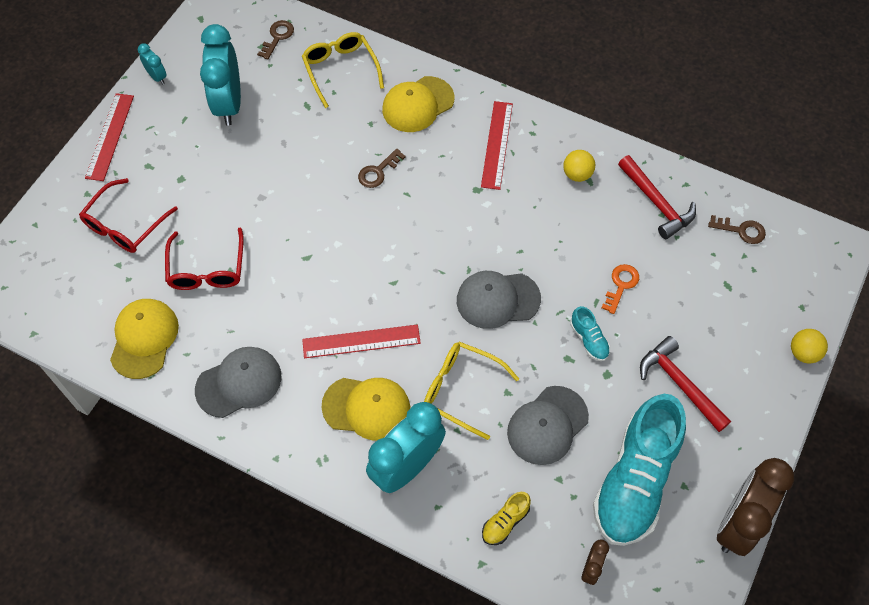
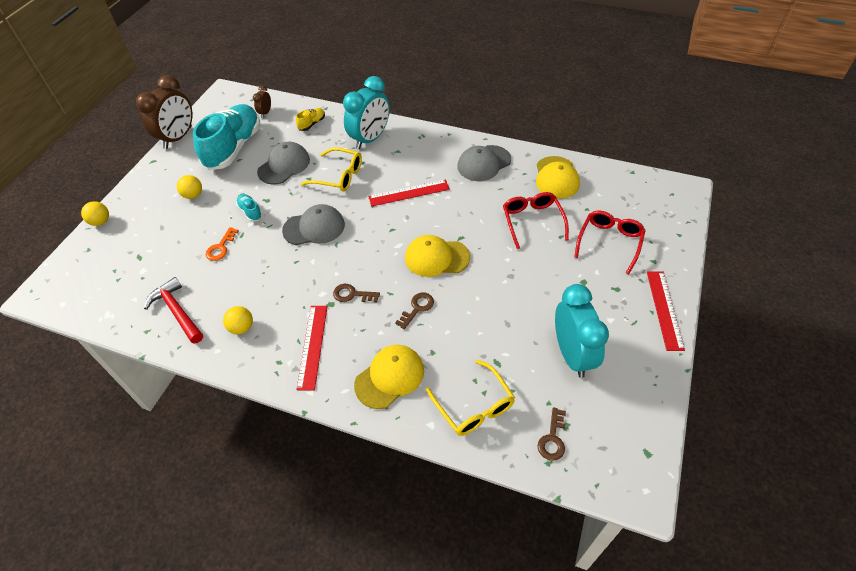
camera: 175 degrees right, 10 degrees down
turquoise clock [138,43,167,84] -> none
yellow cap [322,378,410,440] -> yellow cap moved to [405,235,470,277]
red hammer [640,336,731,432] -> yellow ball [177,175,202,199]
brown key [708,215,766,244] -> brown key moved to [333,284,380,302]

